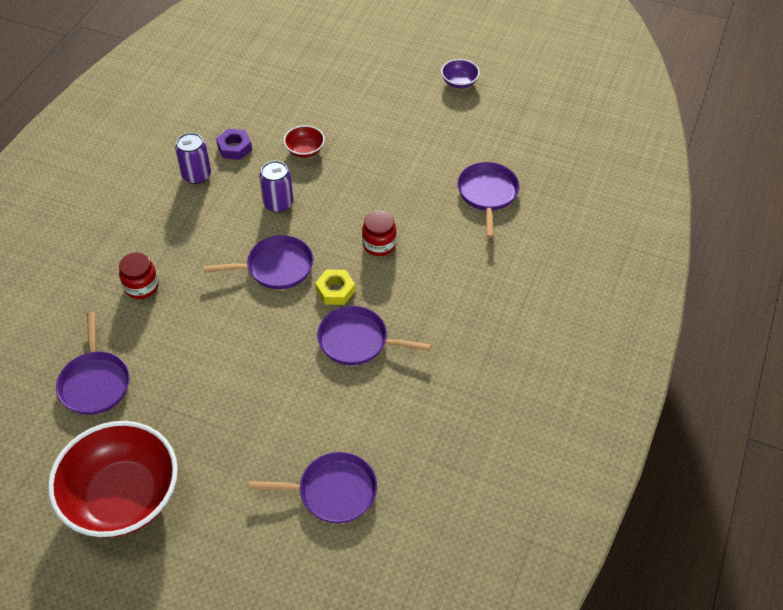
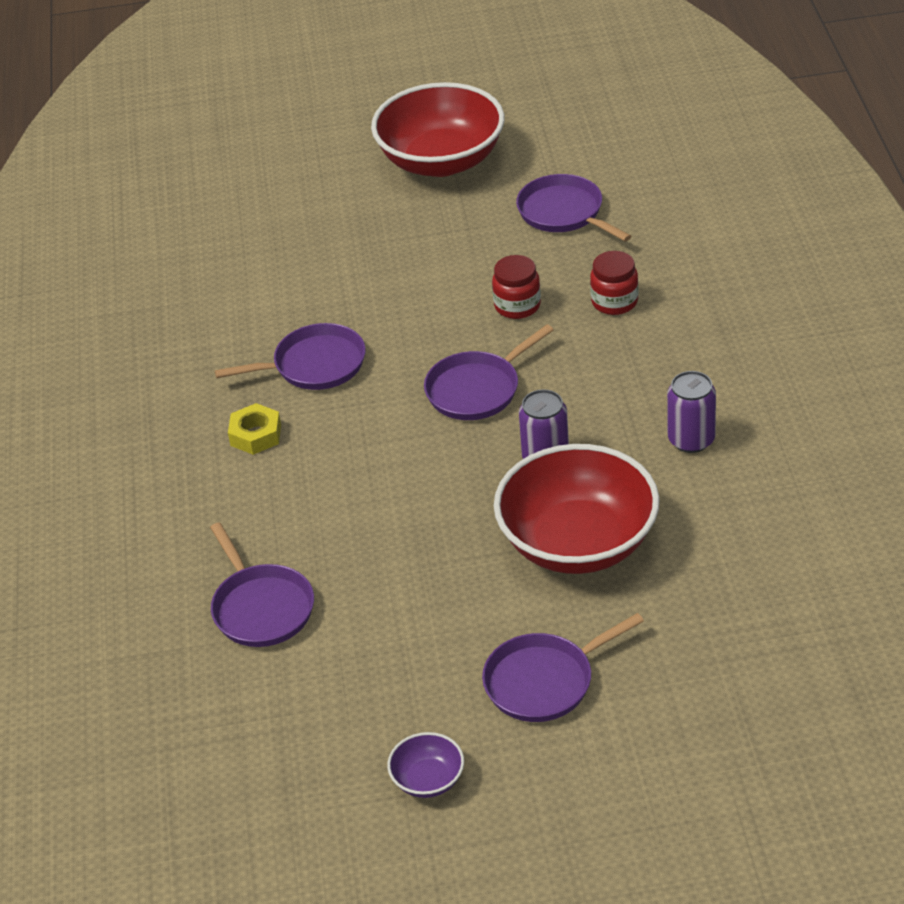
camera: 155 degrees right, 10 degrees down
purple nut [216,129,252,160] -> none
purple pan [249,452,377,524] -> purple pan moved to [482,613,644,722]
red bowl [284,125,325,158] -> red bowl [494,444,659,574], size x2.34
yellow nut [315,270,355,305] -> yellow nut moved to [228,403,281,455]
red jar [362,211,397,256] -> red jar moved to [492,255,541,319]

